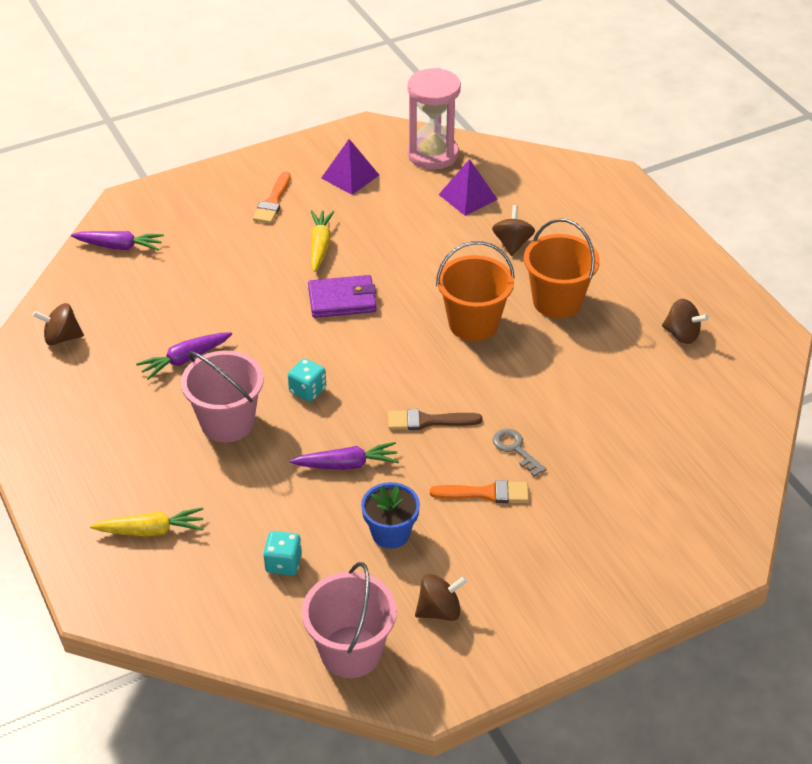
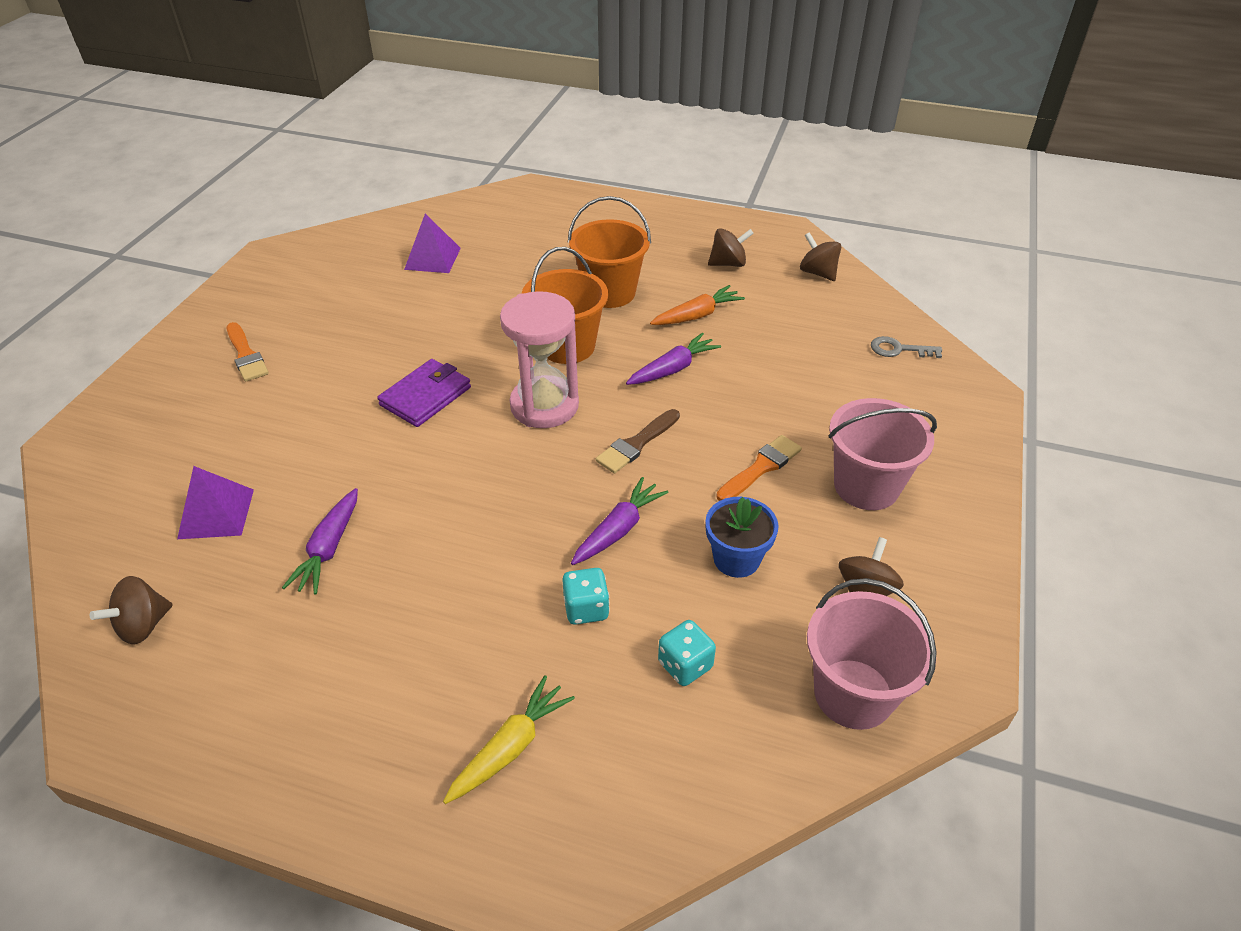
camera: 45 degrees left, 0 degrees up
purple carrot [71,231,164,251] -> purple carrot moved to [626,333,721,385]
pink bucket [181,351,264,442] -> pink bucket moved to [828,398,937,510]
turquoise dice [288,359,326,402] -> turquoise dice moved to [562,568,610,625]
yellow carrot [311,210,334,272] -> none
purple pyramid [321,139,379,195] -> purple pyramid moved to [177,466,254,539]
pink hourglass [408,68,461,170] -> pink hourglass moved to [500,291,579,428]
brown spinning top [492,205,535,256] -> brown spinning top moved to [800,232,841,281]
grey key [493,429,547,477] -> grey key moved to [871,336,942,358]
none -> orange carrot [650,285,745,325]

